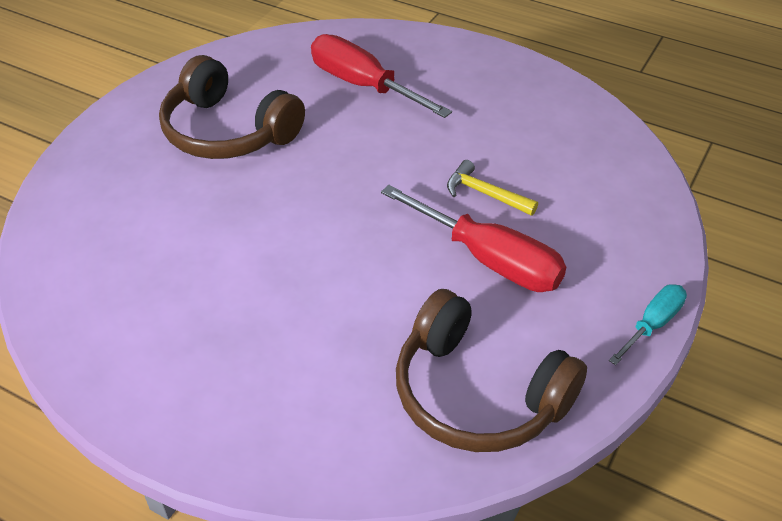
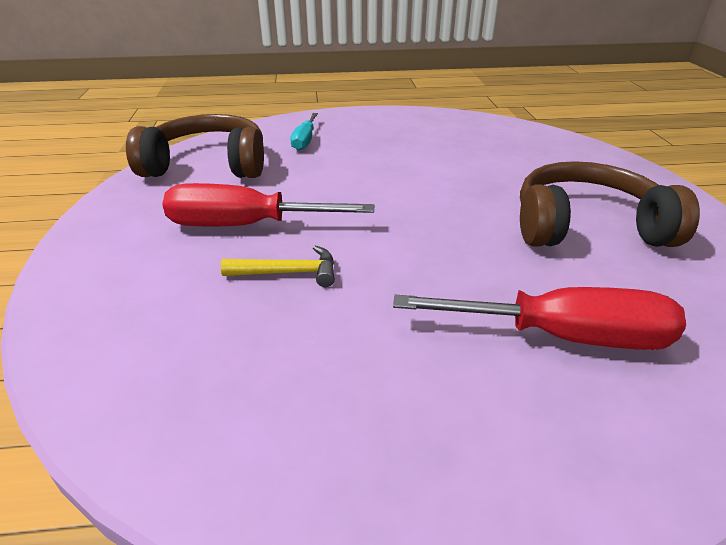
camera: 145 degrees right, 10 degrees down
turquoise screwdriver [609,284,687,365] -> turquoise screwdriver moved to [290,113,318,151]

